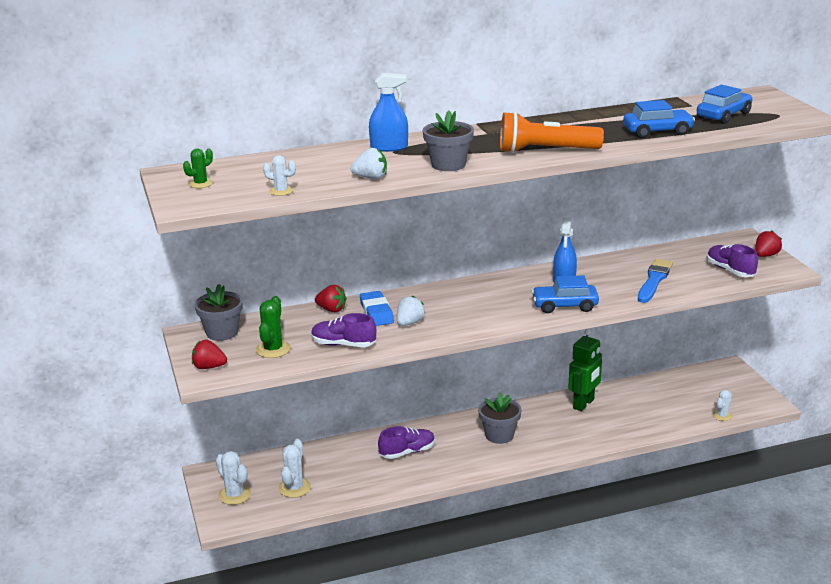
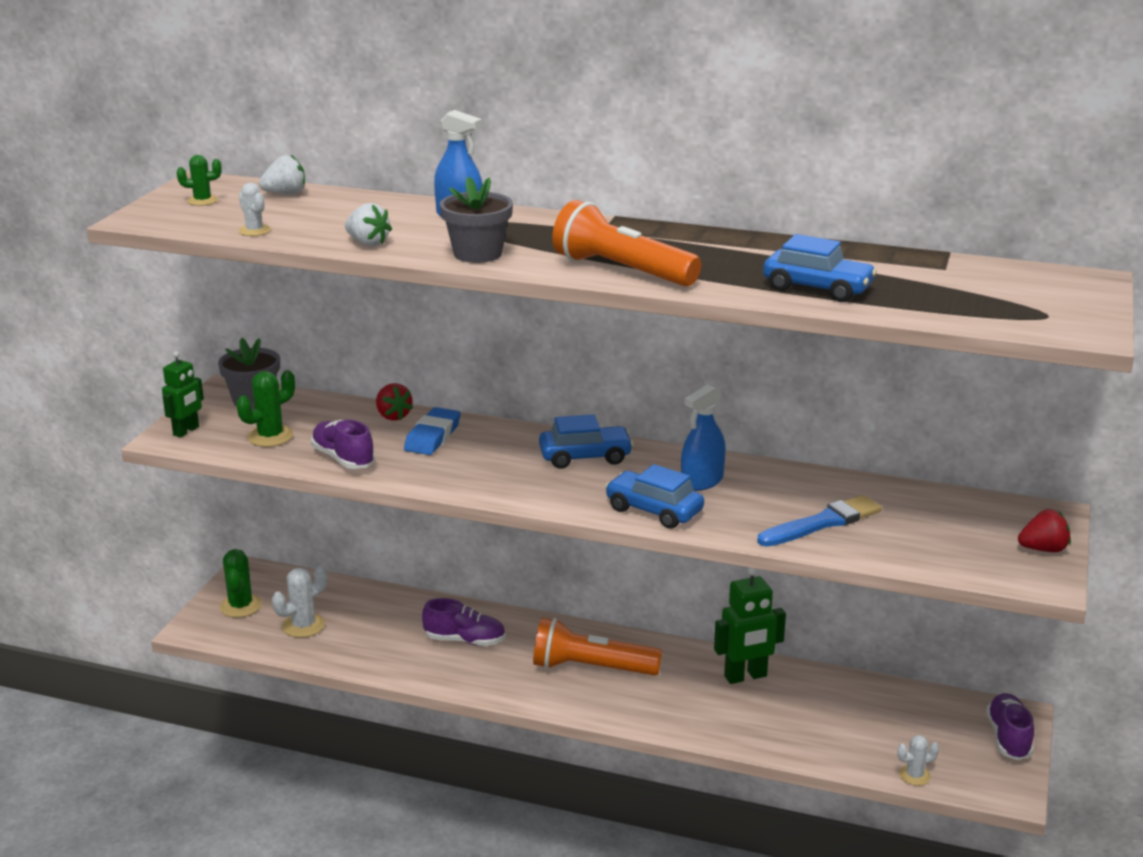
camera: 35 degrees right, 0 degrees up
red strawberry [192,340,227,369] -> green robot [162,351,204,438]
white cactus [216,451,251,505] -> green cactus [220,549,262,618]
white strawberry [397,296,426,326] -> white strawberry moved to [259,155,305,194]
grey flower pot [478,393,521,444] -> orange flashlight [533,618,662,676]
blue car [697,85,752,124] -> blue car moved to [539,414,634,469]
purple shoe [707,244,758,277] -> purple shoe moved to [986,693,1034,760]

